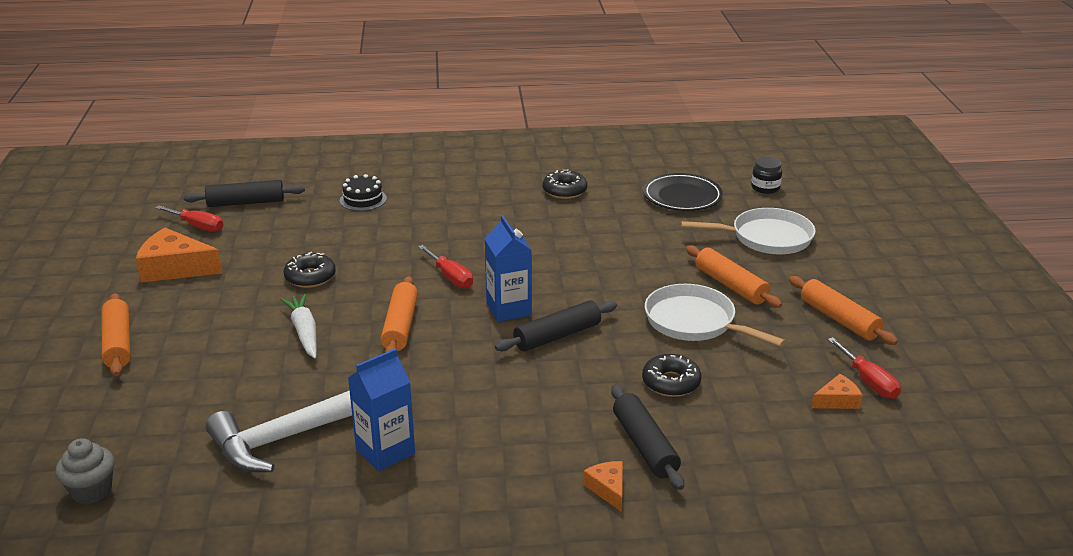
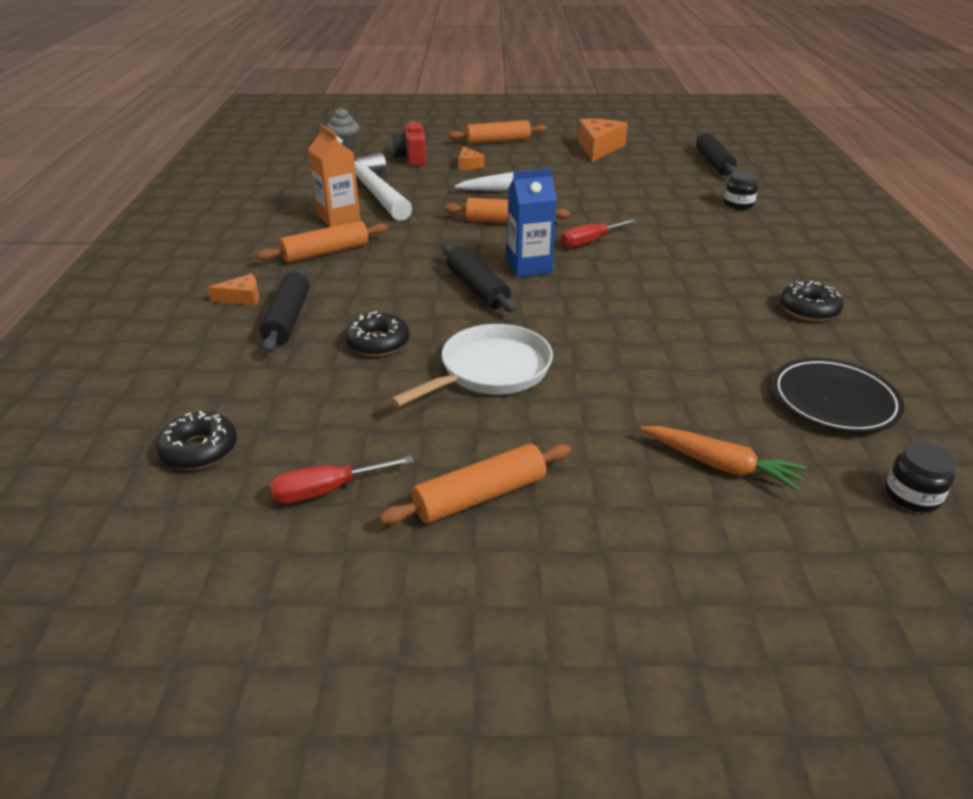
camera: 95 degrees right, 5 degrees up
red screwdriver [155,205,224,232] -> none
black donut [284,252,336,288] -> black donut moved to [156,411,237,470]
black cake [340,174,387,211] -> black jar [724,171,758,210]
blue carton [348,348,415,471] -> orange carton [308,125,361,227]
black rolling pin [611,385,684,490] -> black rolling pin turned 75 degrees counterclockwise [260,268,309,353]
white pan [681,208,816,254] -> orange carrot [640,426,807,492]
orange rolling pin [686,245,782,308] -> orange rolling pin moved to [257,221,388,263]
orange cheese [811,374,863,409] -> orange cheese moved to [459,146,484,170]
none -> red camera [392,121,427,166]

